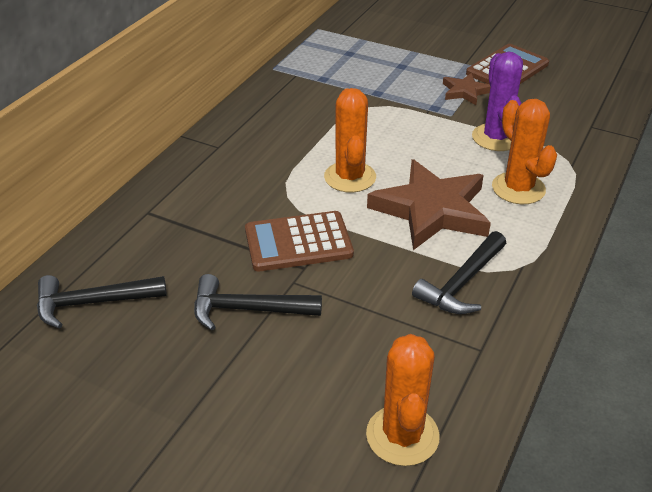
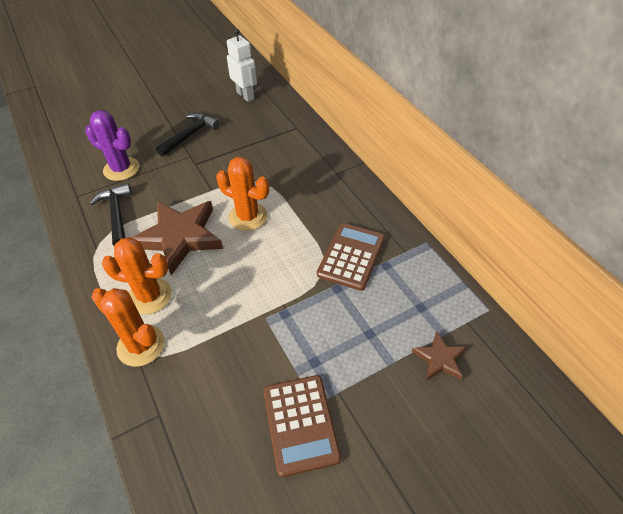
camera: 125 degrees right, 10 degrees up
black hammer [37,275,167,329] -> white robot [227,28,257,102]
brown calculator [245,211,354,272] -> brown calculator moved to [317,223,385,291]
orange cactus [366,334,440,466] -> orange cactus moved to [91,288,165,367]
brown star [443,73,490,105] -> brown star moved to [412,331,467,380]
purple cactus [472,52,523,151] -> purple cactus moved to [85,110,139,181]

